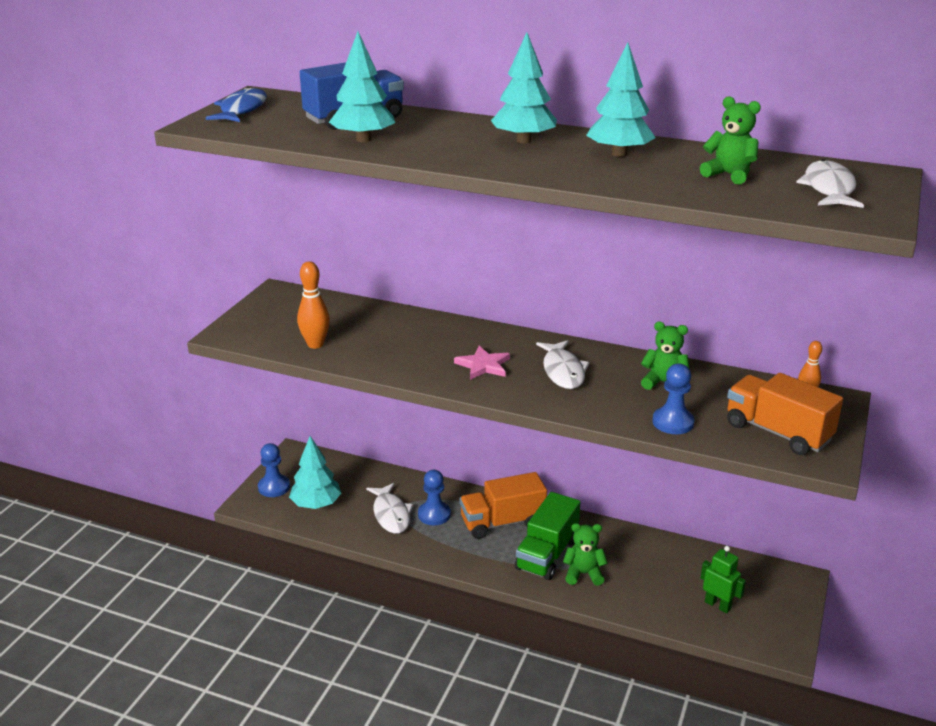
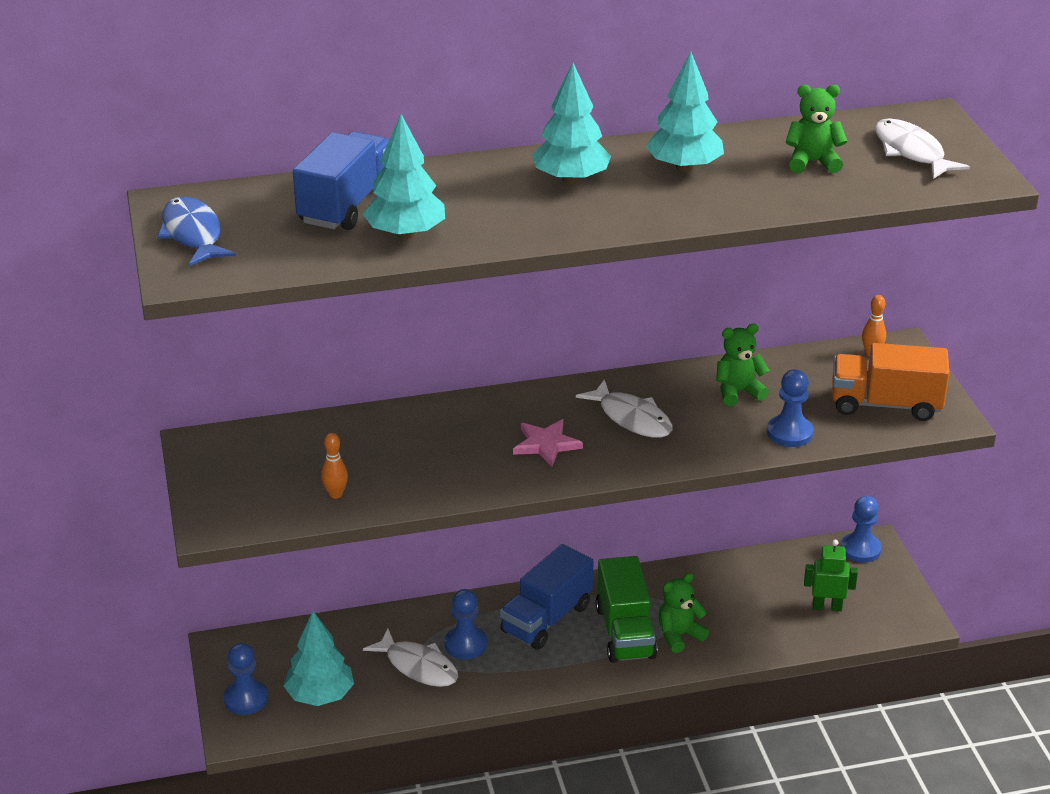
camera: 35 degrees left, 5 degrees up
orange bowling pin [297,261,330,349] -> orange bowling pin [321,433,348,499], size x0.63
orange truck [460,472,547,539] -> blue truck [500,544,594,650]
none -> blue pawn [841,496,882,563]

